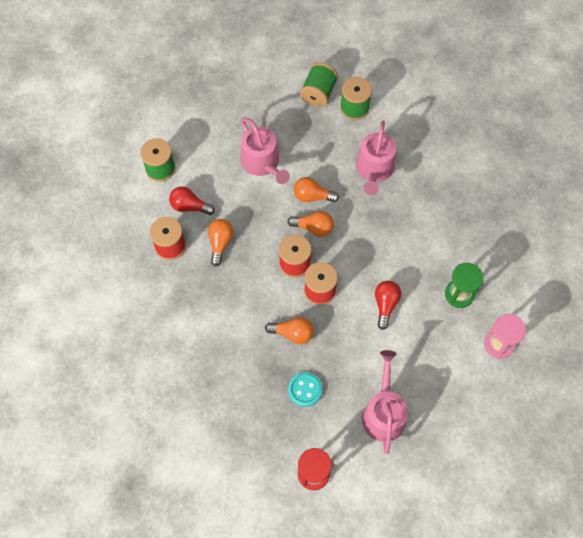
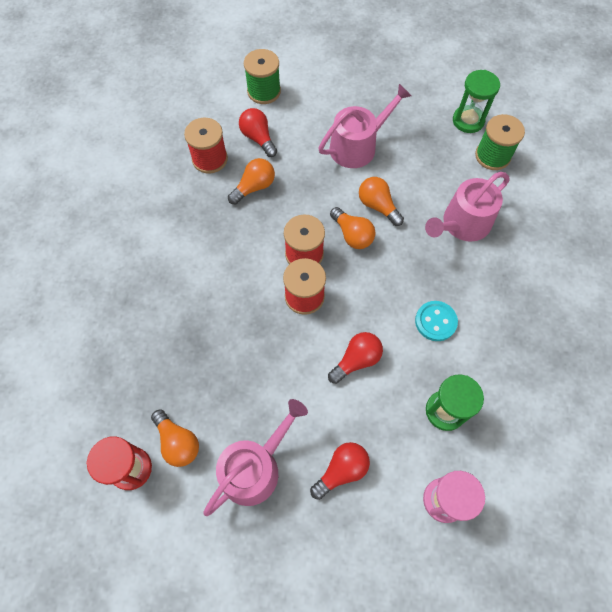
camera: 40 degrees right, 0 degrees up
pink watering can [240,117,290,184] -> pink watering can turned 135 degrees counterclockwise [318,84,411,168]
orange light bulb [265,317,314,344] -> orange light bulb moved to [151,409,199,467]
turquoise button [288,372,322,407] -> turquoise button moved to [415,301,458,341]
green spool [300,62,338,107] -> green hourglass [453,70,500,133]
none -> red light bulb [310,442,370,500]

